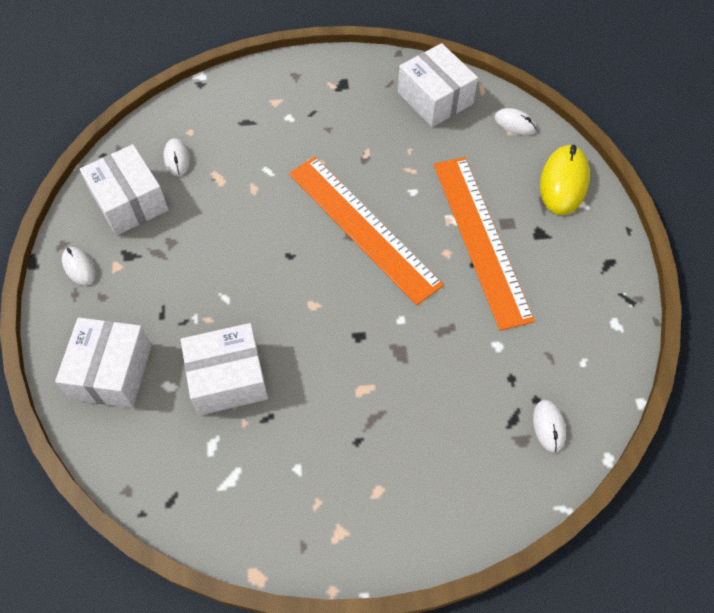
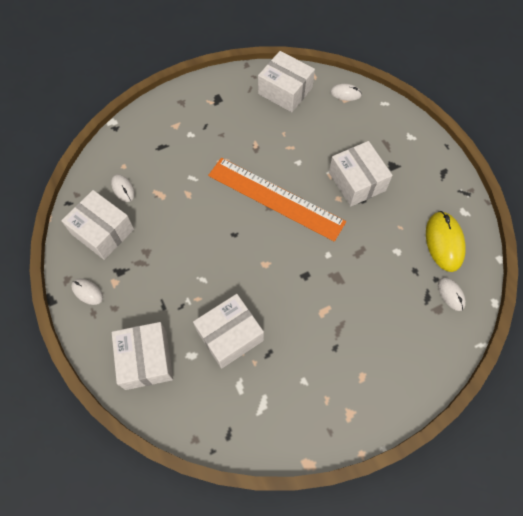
camera: 20 degrees left, 5 degrees up
orange ruler [434,157,535,331] -> white box [329,141,393,207]
yellow mouse [540,144,590,215] -> yellow mouse moved to [426,211,466,272]

